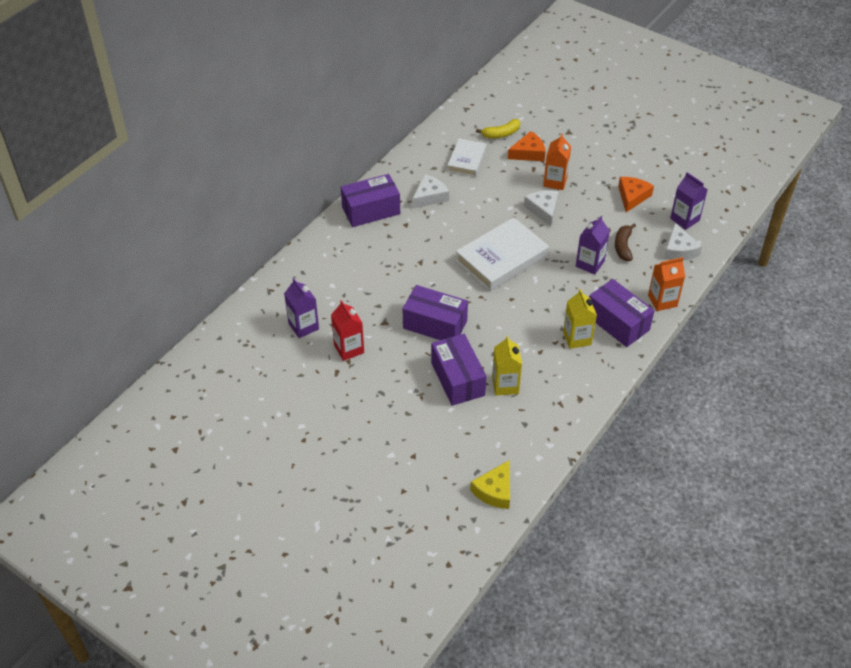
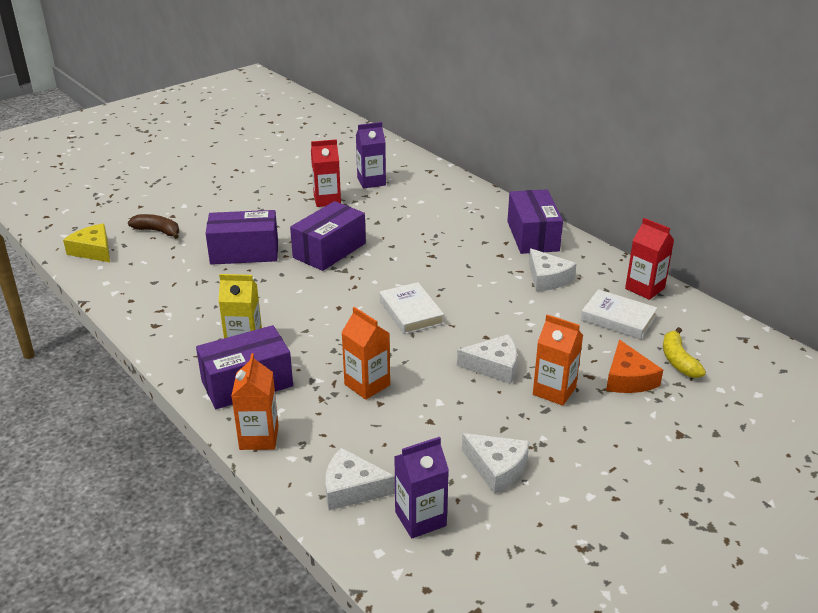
camera: 105 degrees right, 15 degrees down
white book [456,217,549,291] -> white book [380,282,444,335], size x0.60
yellow carton [492,336,522,395] -> none
purple carton [576,216,610,275] -> orange carton [341,307,390,400]
brown banana [615,223,636,261] -> brown banana moved to [128,214,179,239]
orange cheese [618,177,654,212] -> white cheese [462,433,529,494]
none -> red carton [625,218,674,300]

